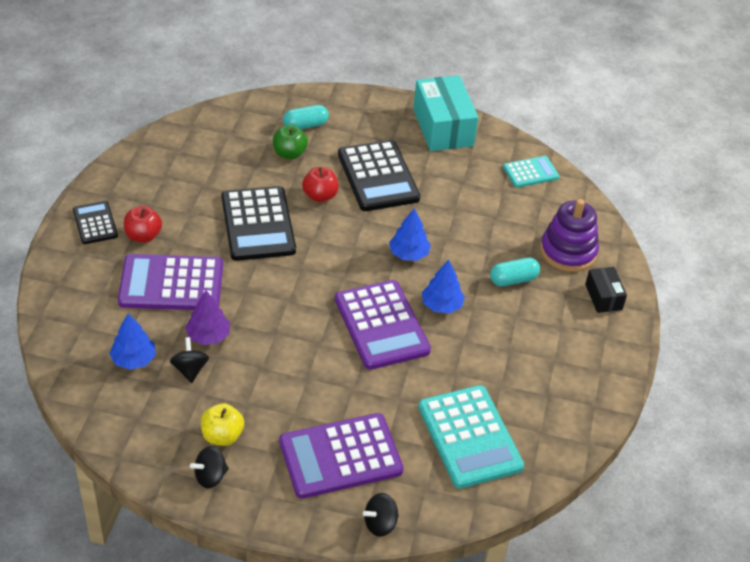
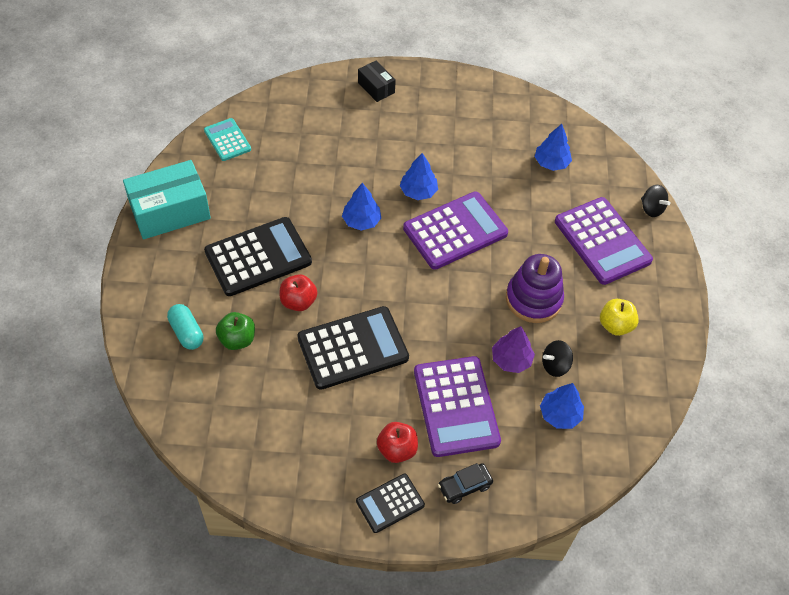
camera: 100 degrees left, 10 degrees up
black spinning top [190,446,229,488] -> none
turquoise calculator [418,385,524,489] -> blue tree [534,124,572,171]
turquoise capsule [490,258,540,286] -> none
purple stacking toy [540,199,599,272] -> purple stacking toy moved to [506,254,564,323]
black box [585,267,627,313] -> black box turned 75 degrees clockwise [358,60,396,102]
none -> black car [438,463,493,504]

